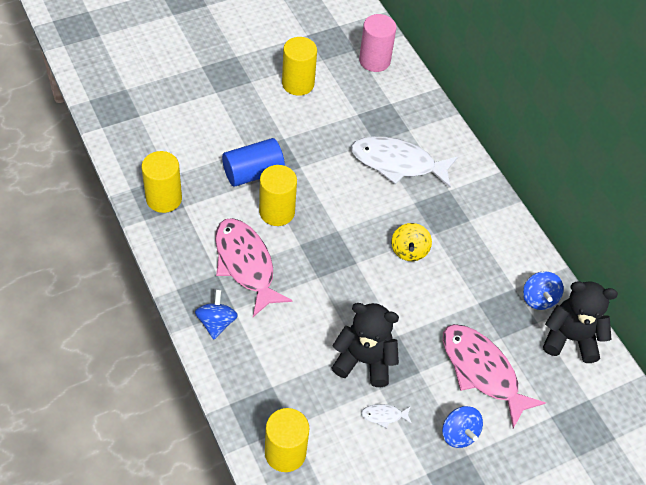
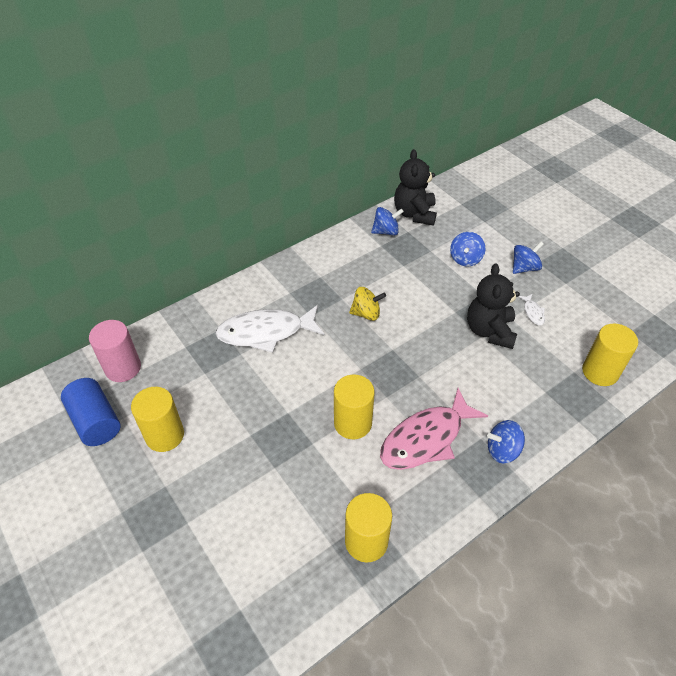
camera: 95 degrees left, 5 degrees down
blue cylinder [222,138,285,187] -> blue cylinder moved to [61,378,121,446]
white fish [351,136,458,187] -> white fish turned 75 degrees clockwise [215,305,325,353]
pink fish [443,324,546,428] -> blue spinning top [450,232,486,267]

